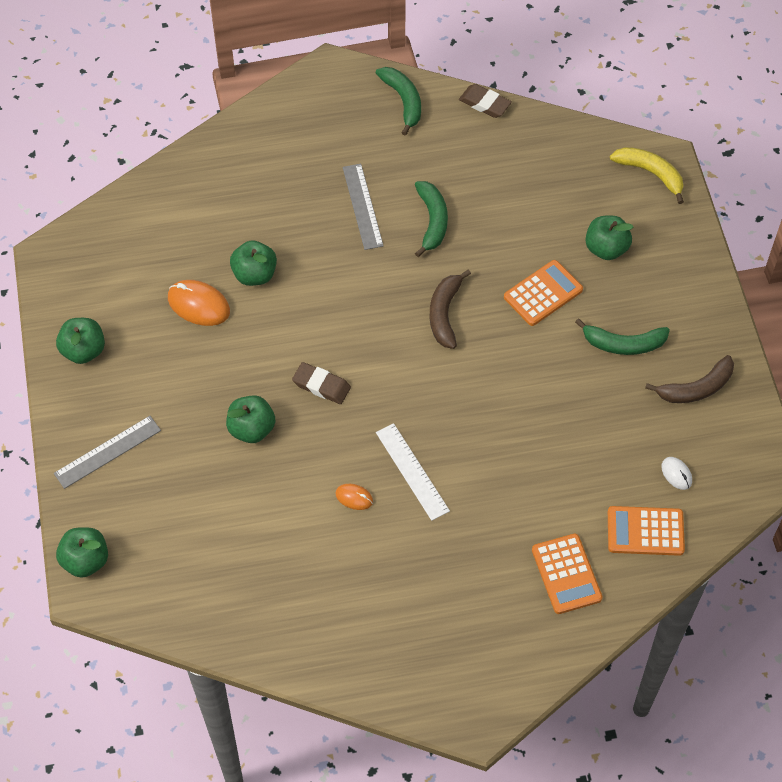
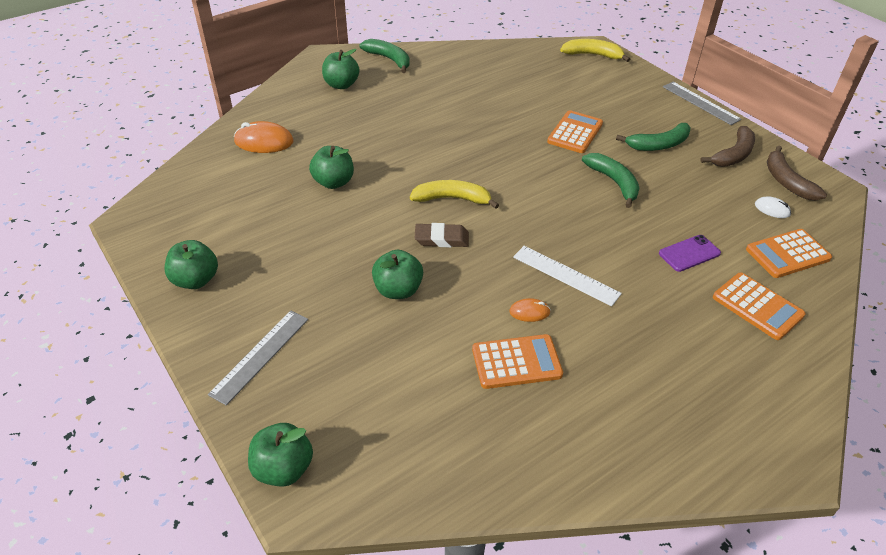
camera: 25 degrees left, 15 degrees down
orange mouse [168,280,230,326] -> orange mouse moved to [234,121,293,153]
grey ruler [343,164,384,250] -> grey ruler moved to [663,82,742,125]
green banana [415,181,448,257] -> green banana moved to [582,153,639,208]
brown banana [430,270,471,349] -> brown banana moved to [767,145,827,201]
brown eraser [459,84,512,118] -> none
green apple [585,216,633,260] -> green apple moved to [322,49,359,89]
none -> yellow banana [410,180,499,209]
none -> orange calculator [472,334,563,389]
none -> purple phone [659,235,721,272]

